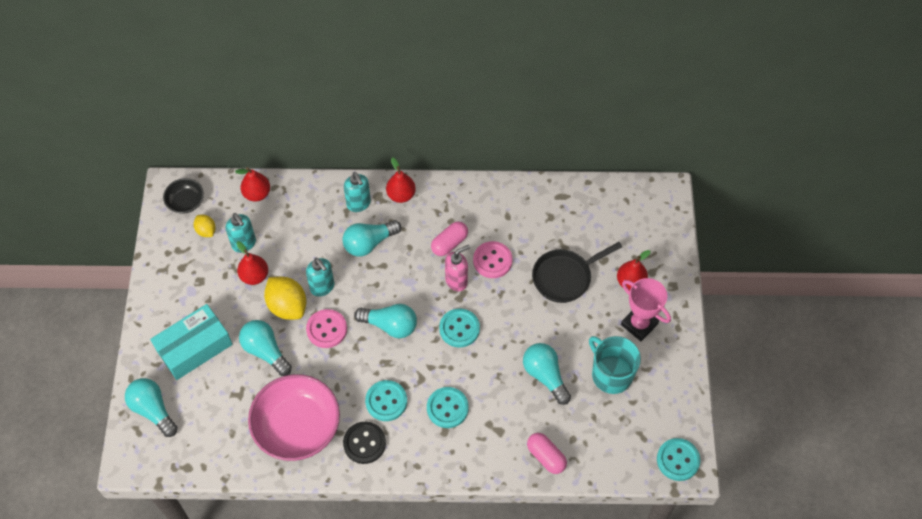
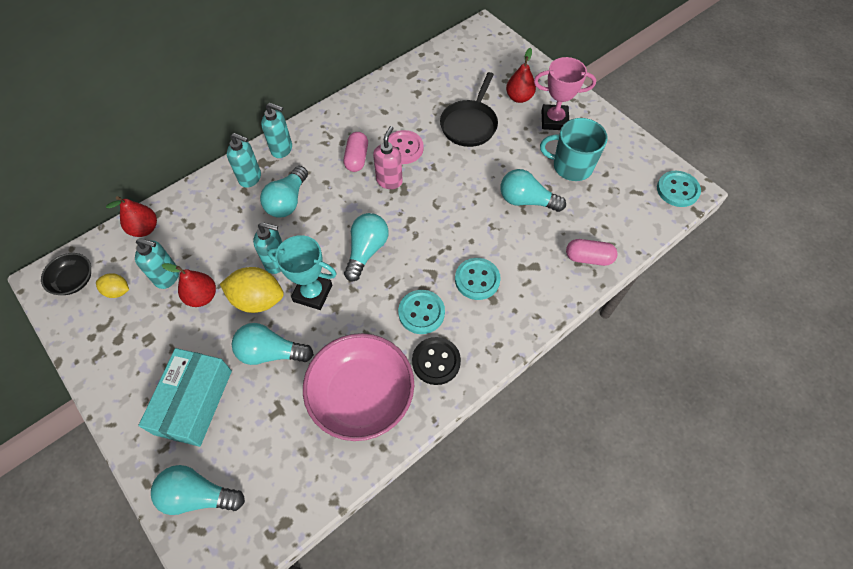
camera: 40 degrees left, 0 degrees up
pink button [306,309,347,348] -> turquoise trophy [267,235,337,310]
turquoise light bulb [354,304,417,338] -> turquoise light bulb turned 45 degrees counterclockwise [344,213,389,281]
red pear [386,157,416,203] -> turquoise soap dispenser [261,103,292,158]
turquoise button [439,309,480,347] -> none

